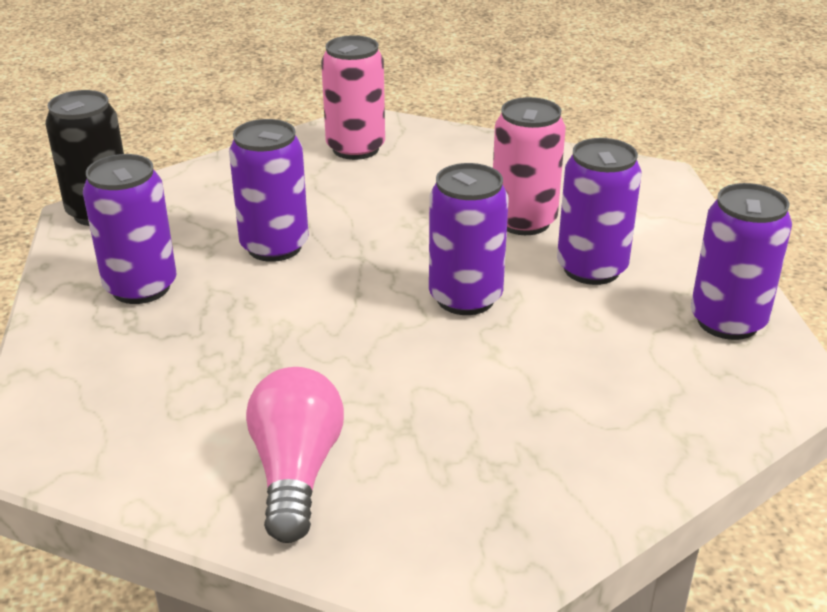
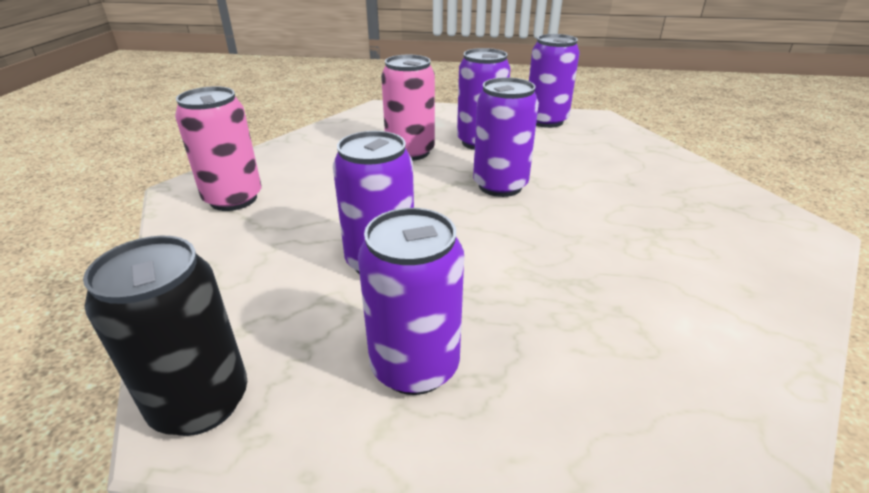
camera: 75 degrees left, 0 degrees up
pink light bulb [246,367,344,543] -> none

